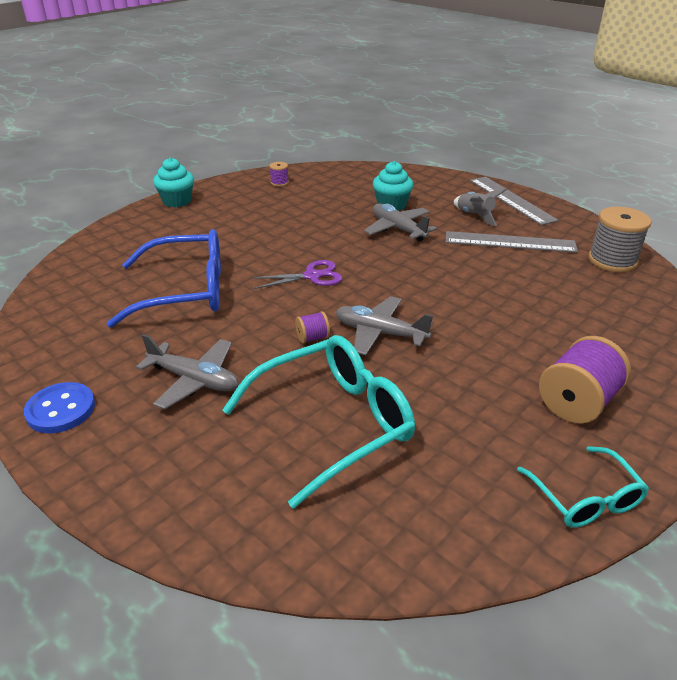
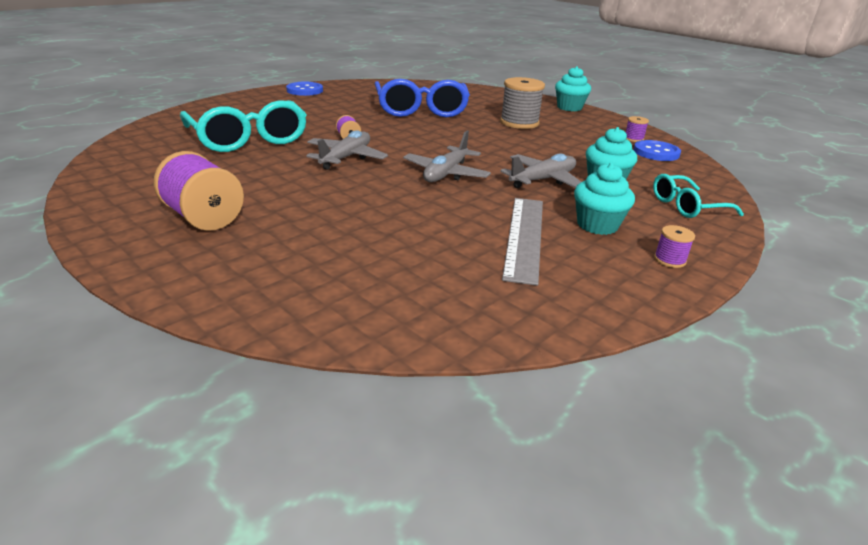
camera: 90 degrees right, 5 degrees down
grey plane [136,334,239,409] -> grey plane moved to [403,131,491,182]
purple scissors [251,260,342,289] -> none
grey rocket [453,188,508,226] -> turquoise cupcake [574,163,635,235]
grey ruler [470,177,558,226] -> purple spool [654,225,695,268]
turquoise glasses [517,446,649,528] -> turquoise glasses moved to [653,174,744,218]
grey spool [588,207,652,272] -> grey spool moved to [500,77,545,129]
none -> blue button [633,140,681,161]

